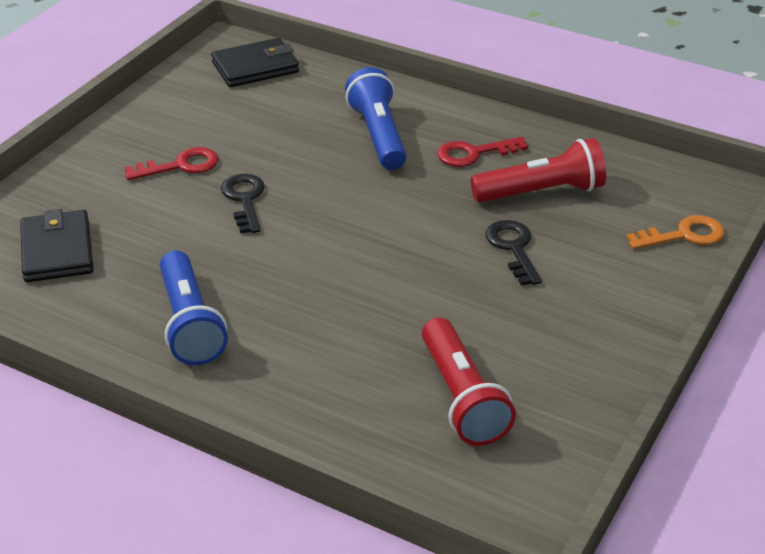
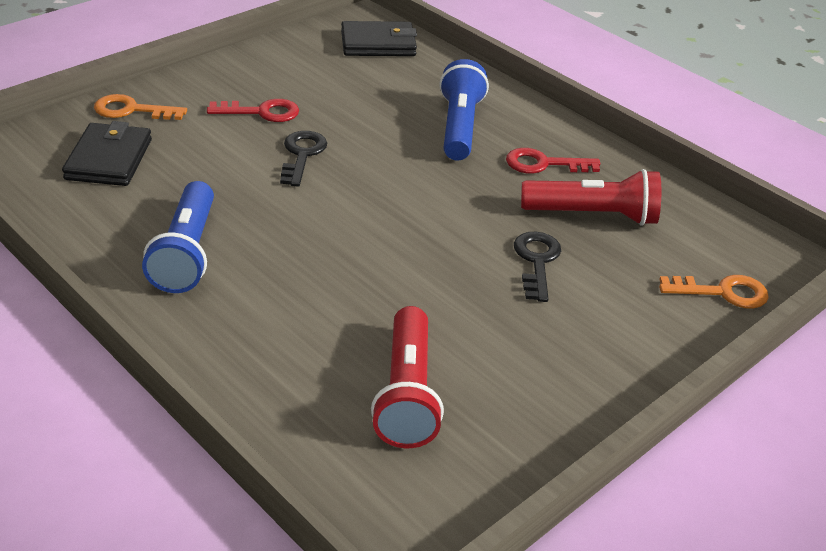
camera: 15 degrees right, 0 degrees up
none -> orange key [94,94,187,120]

